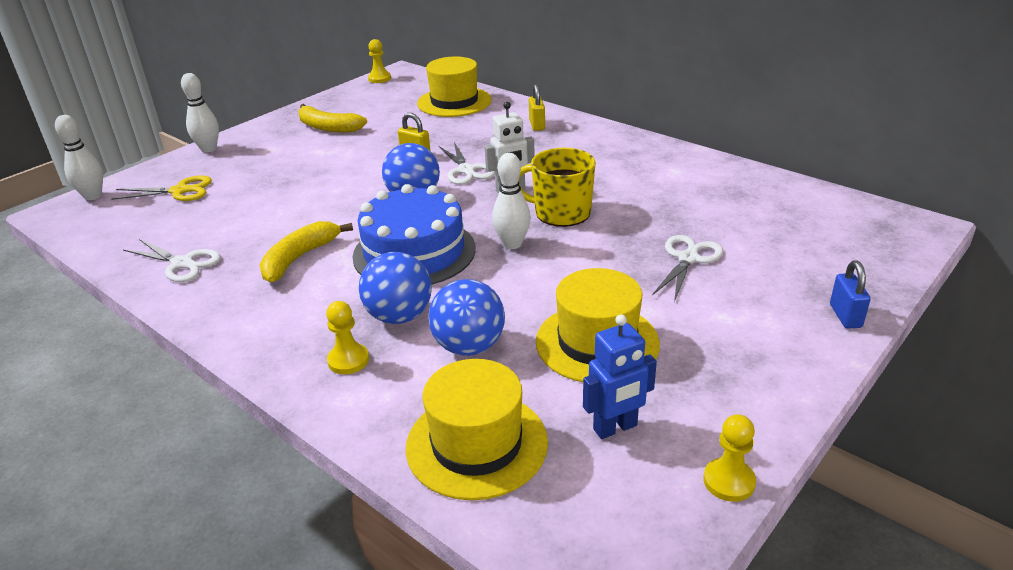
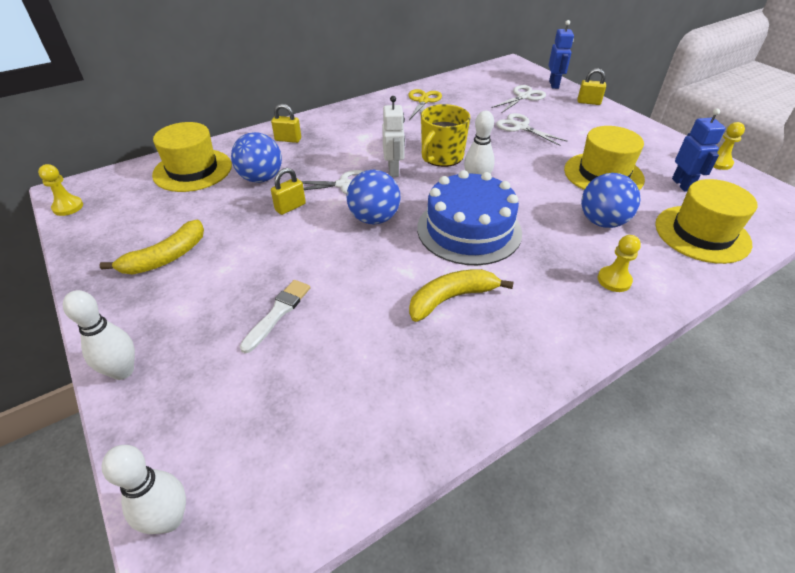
camera: 75 degrees left, 10 degrees up
yellow scissors [111,175,212,201] -> yellow scissors moved to [408,89,442,120]
white scissors [123,239,221,282] -> white scissors moved to [491,85,546,113]
yellow banana [259,221,353,282] -> yellow banana turned 105 degrees clockwise [409,269,514,322]
blue ball [359,252,432,324] -> blue ball moved to [231,132,282,183]
blue padlock [830,260,871,329] -> yellow padlock [578,68,606,105]
none -> white brush [240,280,310,353]
none -> blue robot [549,20,574,89]

